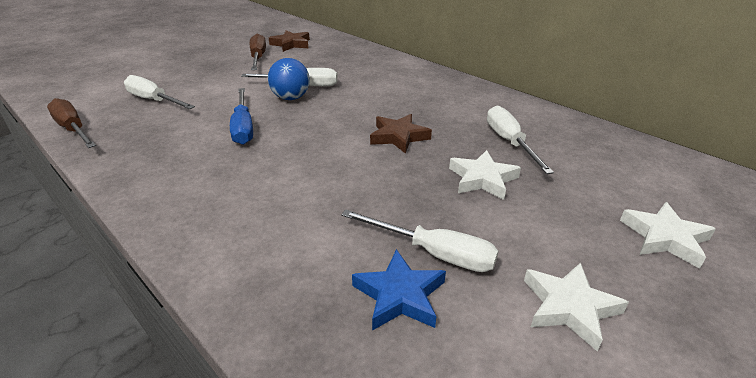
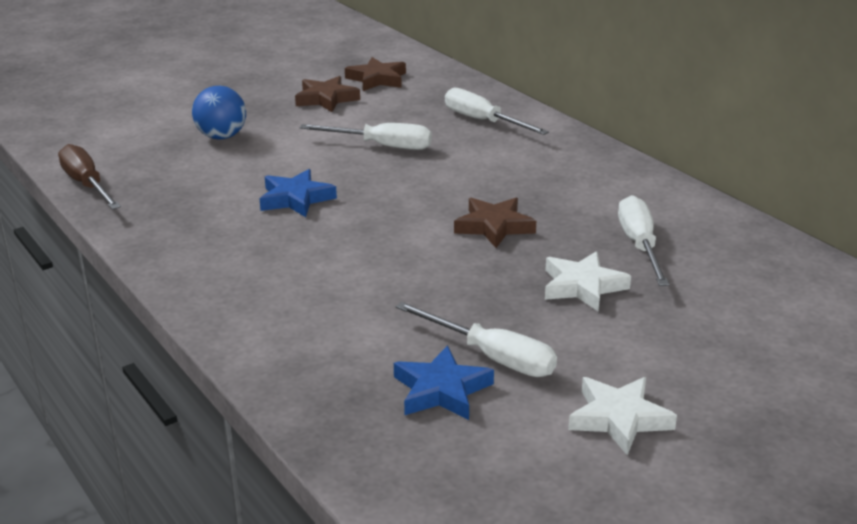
camera: 10 degrees right, 5 degrees down
white screwdriver [124,75,195,109] -> white screwdriver moved to [445,88,549,135]
blue screwdriver [230,88,253,145] -> blue star [260,169,337,217]
brown screwdriver [250,34,266,70] -> brown star [295,76,360,112]
blue ball [268,58,310,100] -> blue ball moved to [192,86,246,140]
white star [620,202,716,269] -> none

